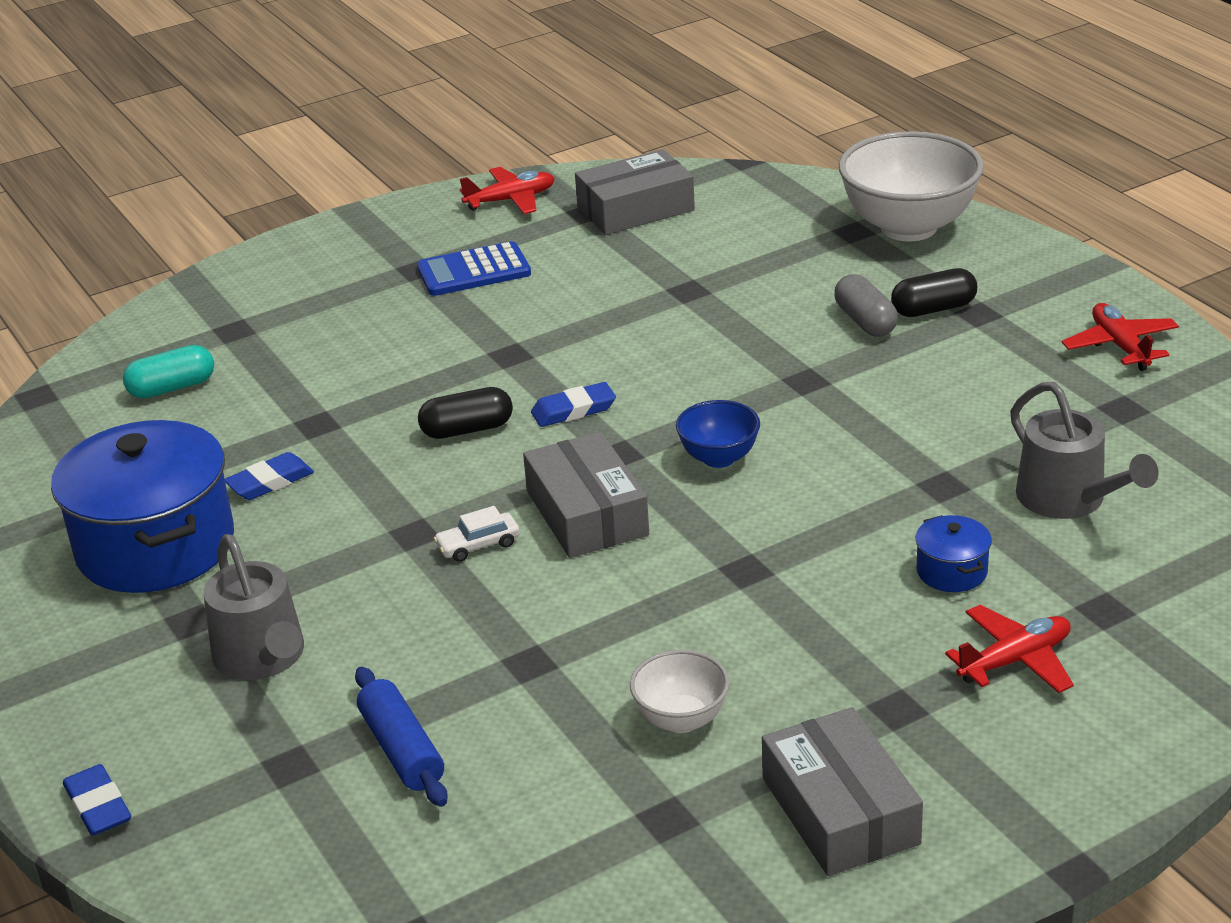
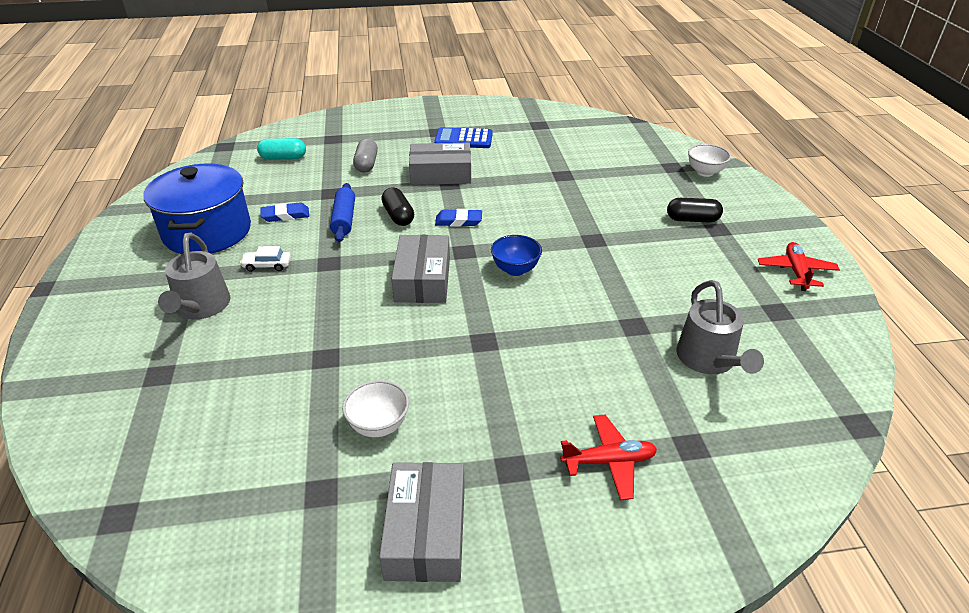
camera: 20 degrees right, 5 degrees up
blue eraser [63,764,131,836] -> none
blue rolling pin [355,667,448,807] -> blue rolling pin moved to [330,183,355,242]
black capsule [418,387,513,439] -> black capsule turned 60 degrees clockwise [381,188,414,226]
white car [434,506,520,562] -> white car moved to [240,246,291,272]
red plane [460,167,555,214] -> none
grey box [575,149,695,235] -> grey box moved to [409,143,471,185]
grey capsule [834,274,898,337] -> grey capsule moved to [353,138,378,173]
white bowl [839,131,984,241] -> white bowl [688,144,731,177], size x0.50
blue pot [915,515,992,592] -> none

